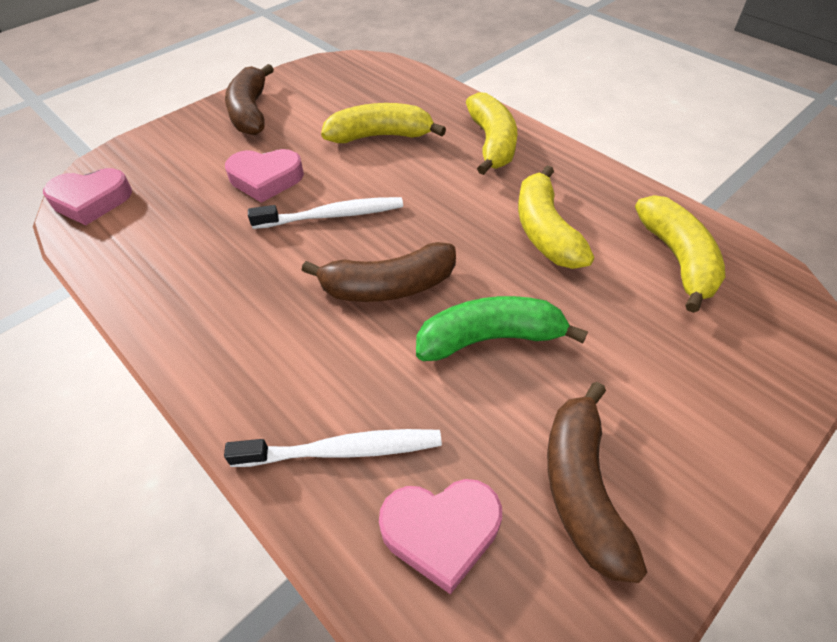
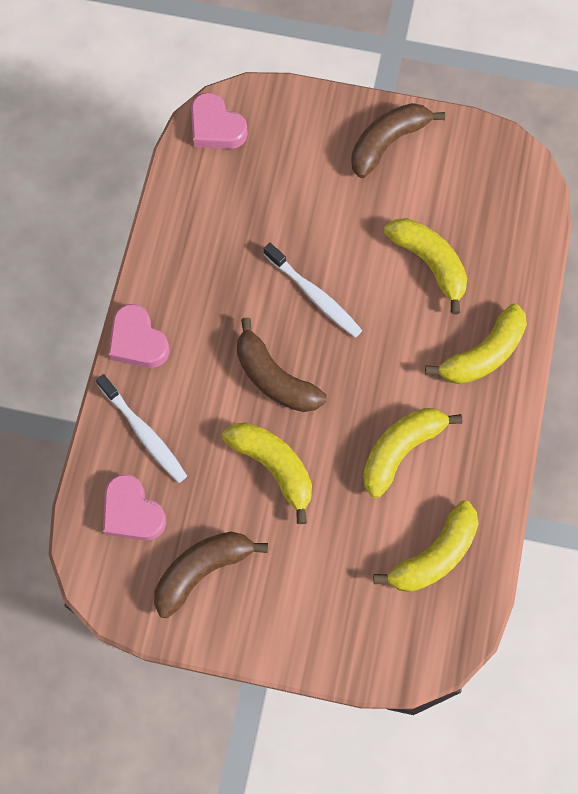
camera: 55 degrees right, 20 degrees up
pink heart [225,149,304,203] -> pink heart moved to [108,304,170,368]
green banana [416,296,588,361] -> yellow banana [222,422,312,524]

